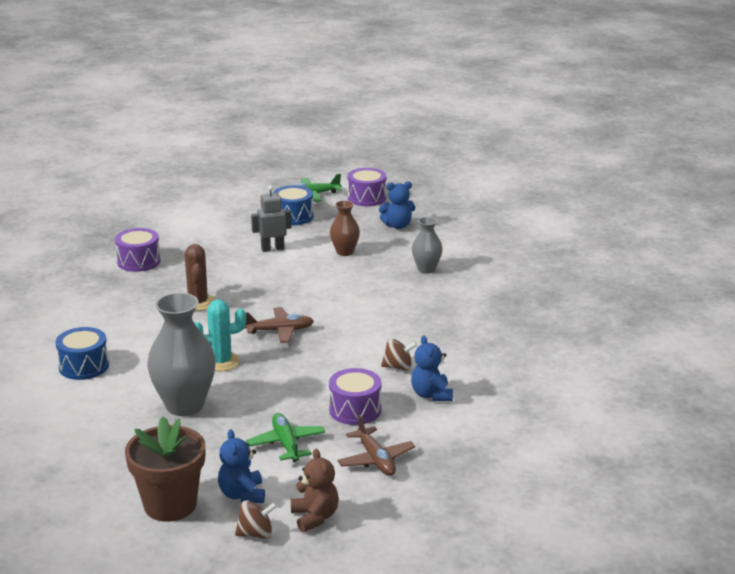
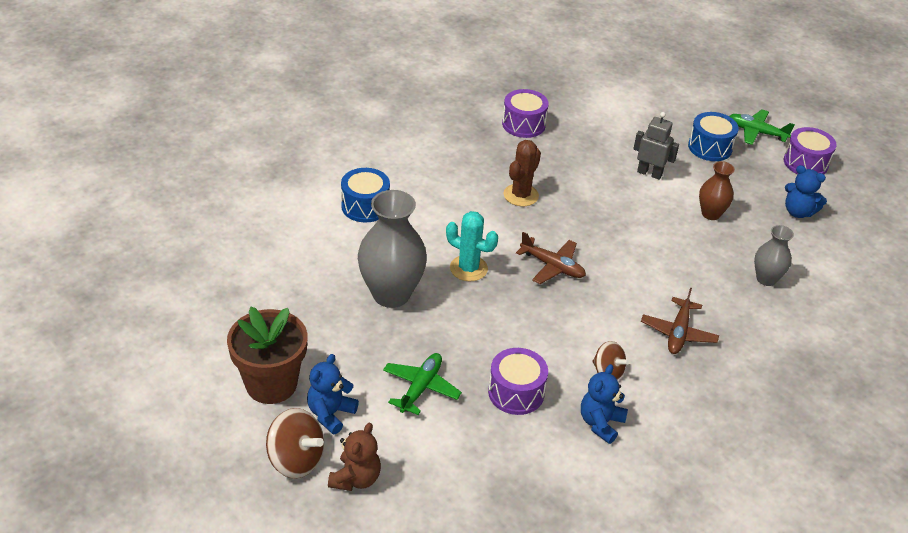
camera: 40 degrees right, 15 degrees up
brown spinning top [235,500,277,539] -> brown spinning top [266,408,324,478], size x1.52
brown plane [337,415,415,476] -> brown plane moved to [641,287,719,354]

